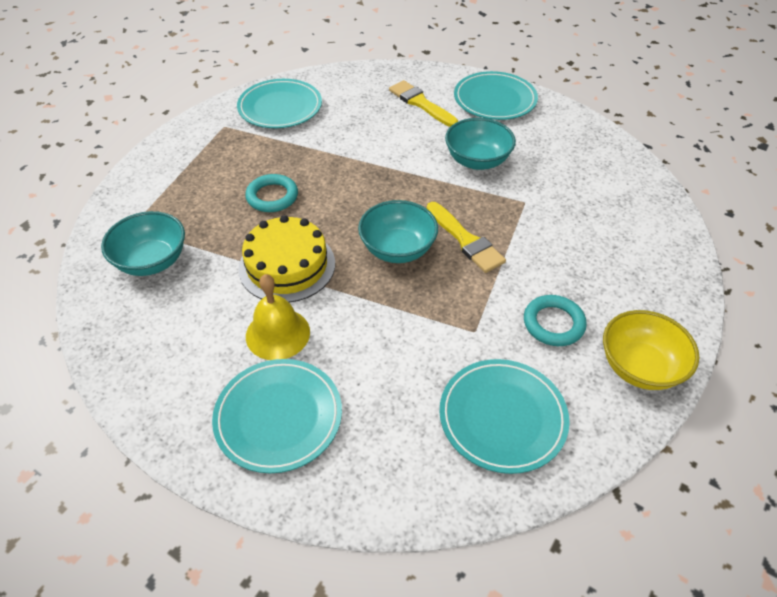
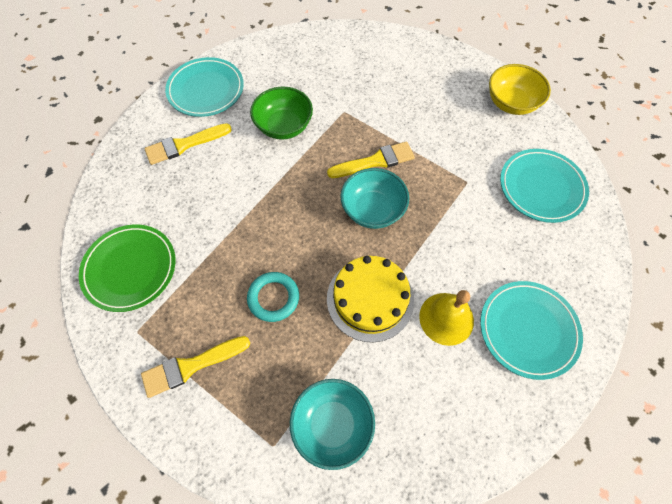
camera: 75 degrees left, 15 degrees up
turquoise plate [237,79,322,128] -> green plate [79,225,176,312]
turquoise bowl [445,118,516,170] -> green bowl [250,87,313,140]
turquoise ring [524,295,587,346] -> none
none -> yellow brush [141,336,250,398]

